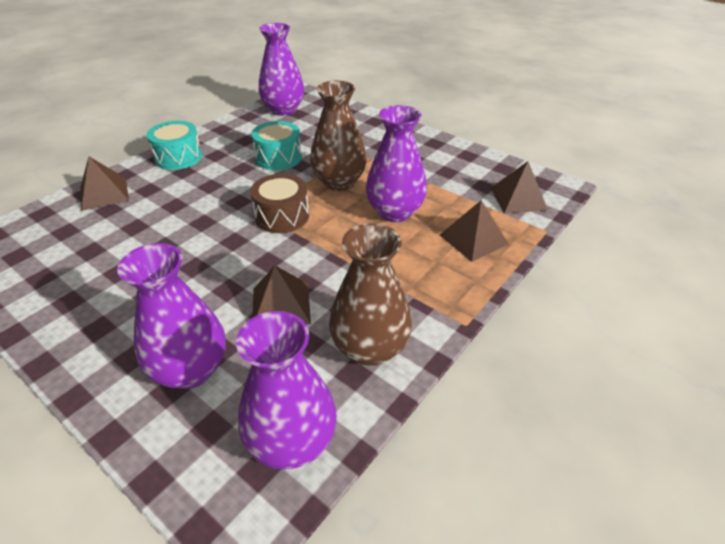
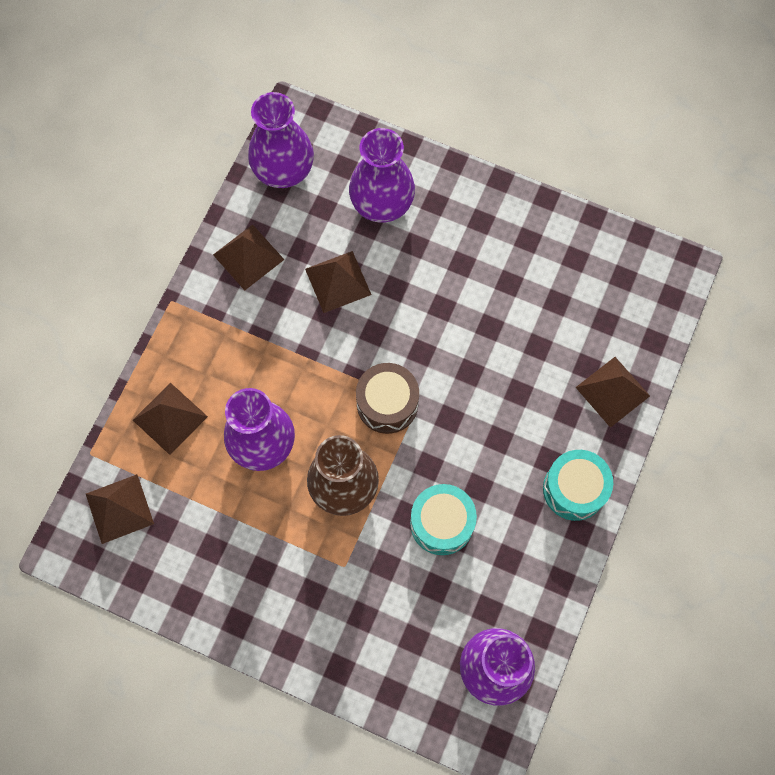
camera: 165 degrees right, 30 degrees up
brown vase [329,223,412,366] -> brown pyramid [213,224,285,290]

